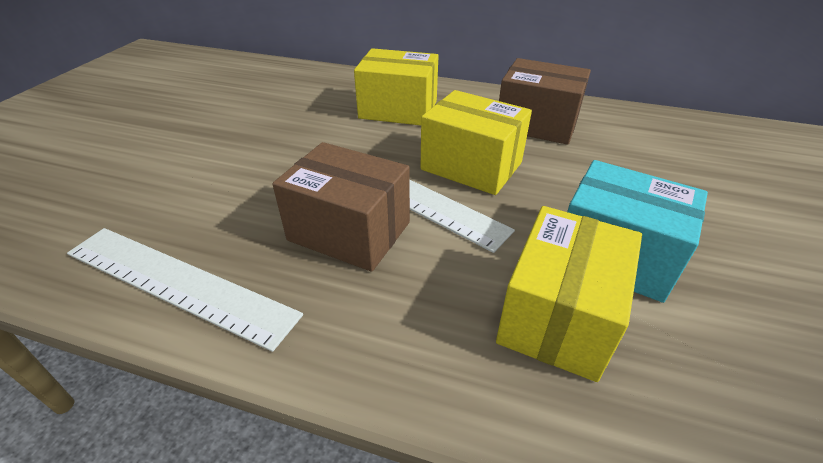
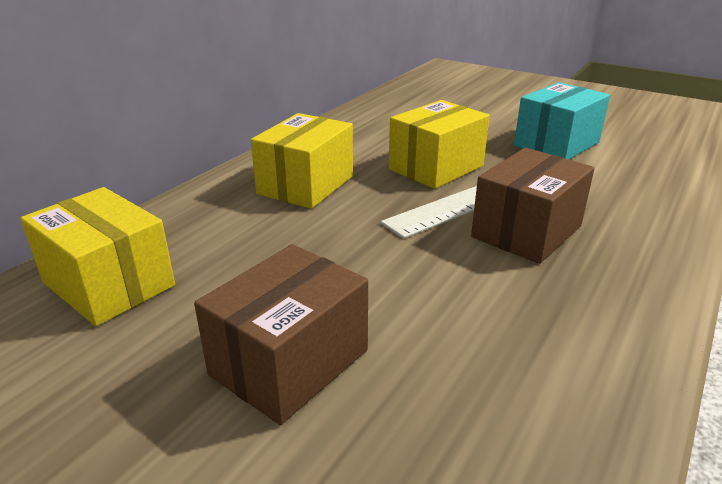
camera: 75 degrees left, 10 degrees down
white ruler [67,228,303,352] -> none
yellow box [496,206,642,382] -> yellow box moved to [20,187,175,326]
brown box [499,58,591,145] -> brown box moved to [194,244,368,425]

